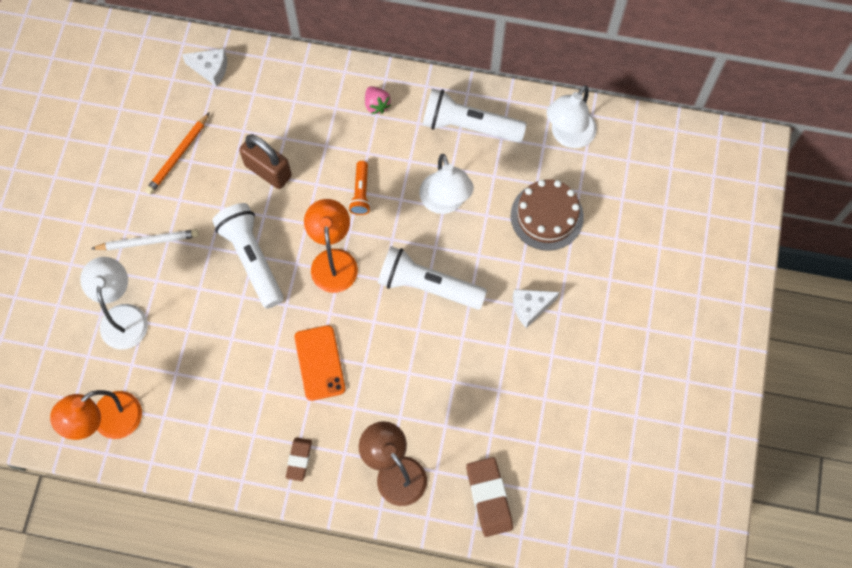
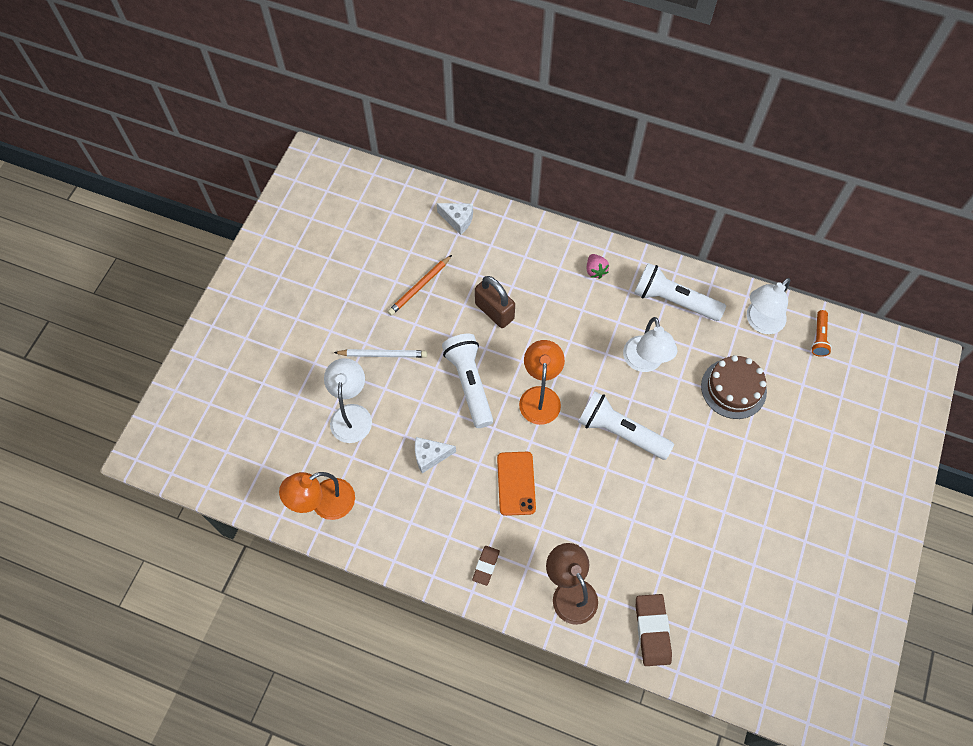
camera: 10 degrees right, 5 degrees down
orange flashlight [349,161,371,215] -> orange flashlight moved to [811,310,832,357]
white cheese [513,289,560,328] -> white cheese moved to [415,437,456,473]

